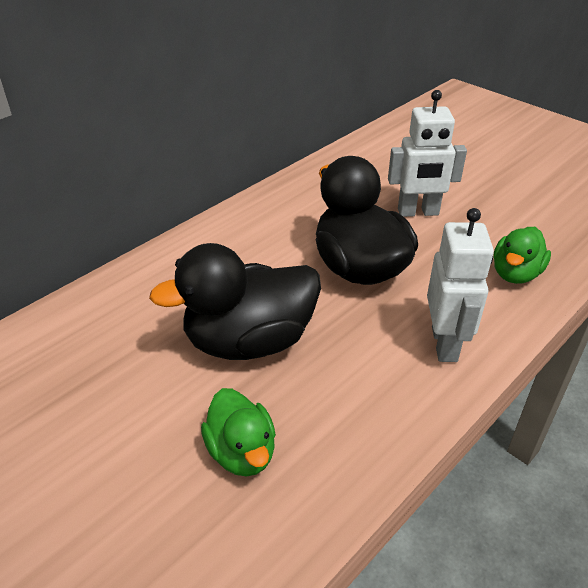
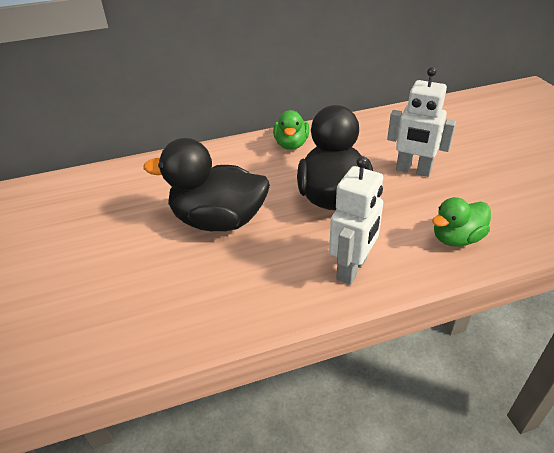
camera: 30 degrees right, 0 degrees up
green duck [201,388,276,476] -> green duck moved to [273,110,309,150]

